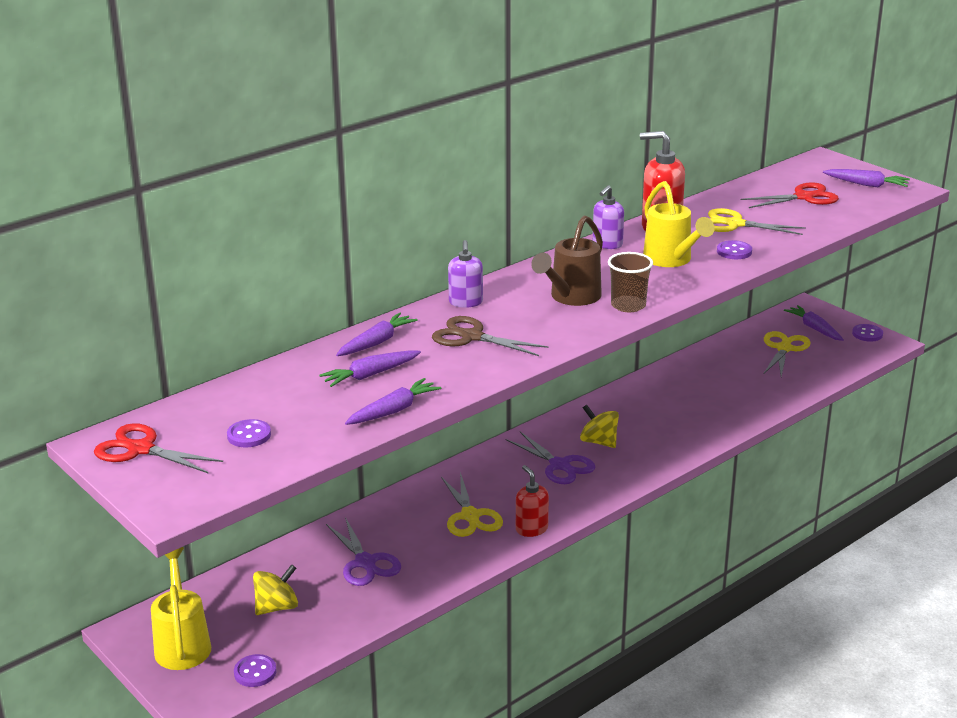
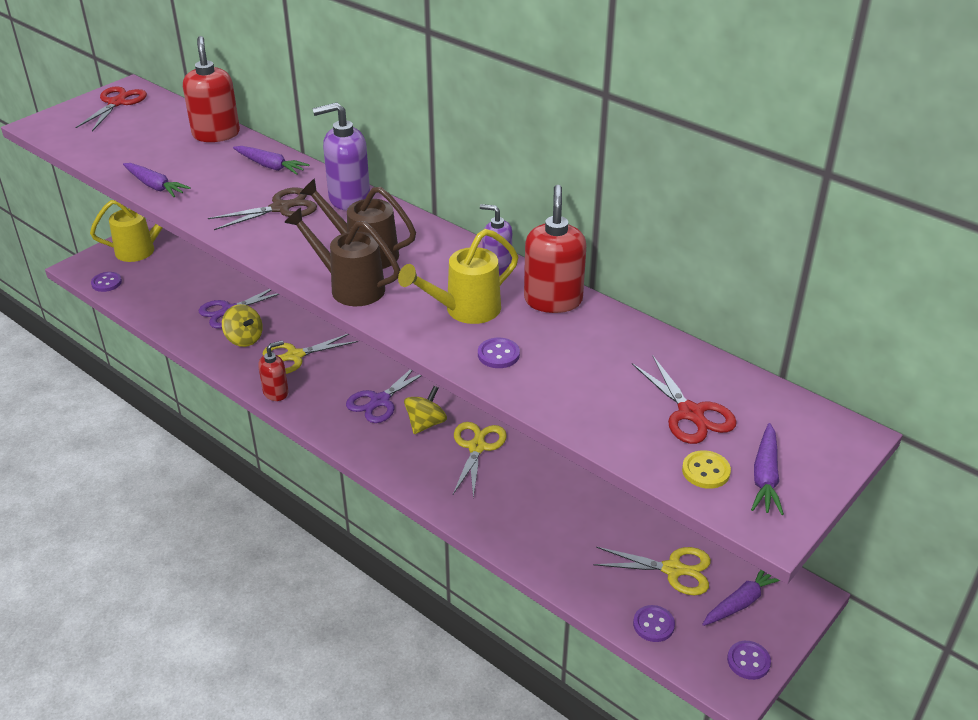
camera: 80 degrees right, 10 degrees up
purple button [227,419,271,447] -> purple button moved to [633,605,675,642]
yellow spinning top [253,564,298,615] -> yellow spinning top moved to [222,304,263,347]
purple carrot [319,350,421,387] -> none
brown scissors [432,316,548,356] -> brown scissors turned 45 degrees clockwise [208,187,317,230]
purple soap dispenser [448,240,483,308] -> purple soap dispenser [313,102,370,211], size x1.61
brown cup [608,252,653,312] -> brown watering can [284,208,400,306]
yellow scissors [708,208,806,235] -> yellow scissors moved to [453,422,507,498]
none -> red soap dispenser [183,36,240,142]
none -> yellow button [682,450,731,489]

